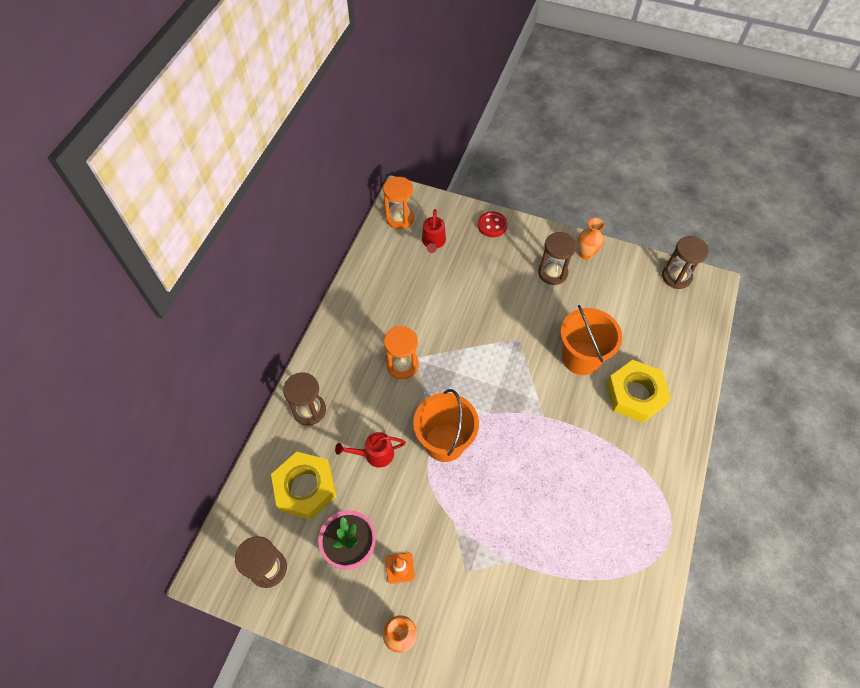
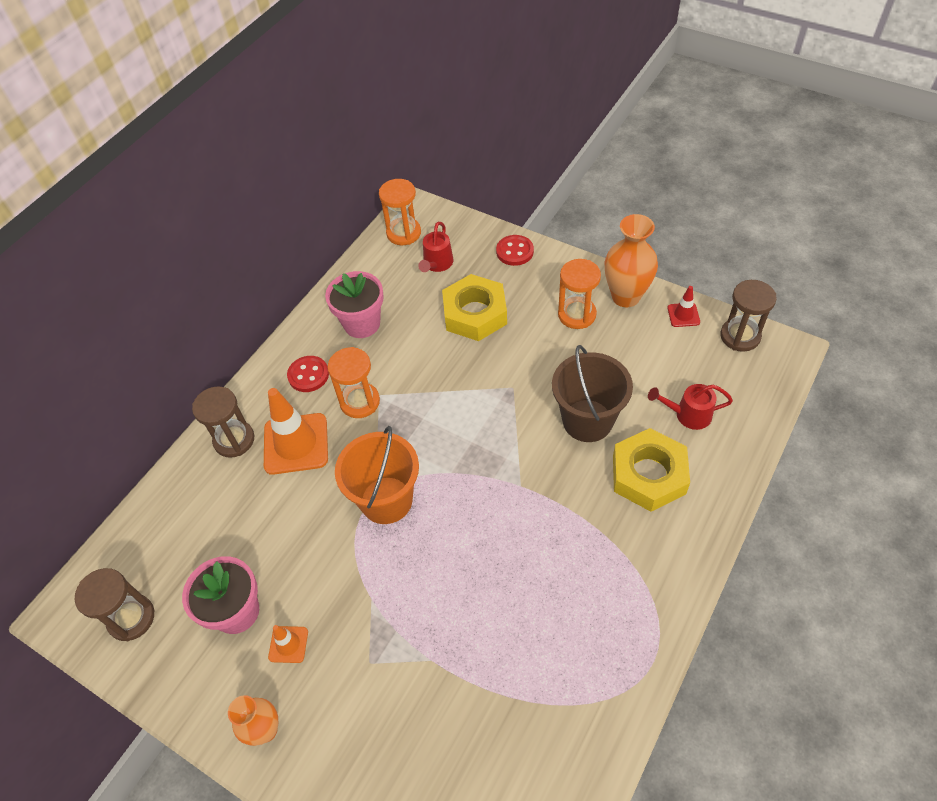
camera: 15 degrees right, 5 degrees down
yellow nut [271,452,337,520] -> yellow nut moved to [442,274,507,341]
red watering can [335,432,406,468] -> red watering can moved to [648,384,733,430]
brown hourglass [538,232,577,285] -> orange hourglass [558,259,601,329]
orange bucket [560,305,622,375] -> brown bucket [552,345,633,442]
orange vase [578,218,604,260] -> orange vase [605,214,658,307], size x1.58
none -> orange traffic cone [264,388,328,475]
none -> red button [287,356,329,392]
none -> pink flower pot [325,271,384,338]
none -> red traffic cone [667,286,700,327]

